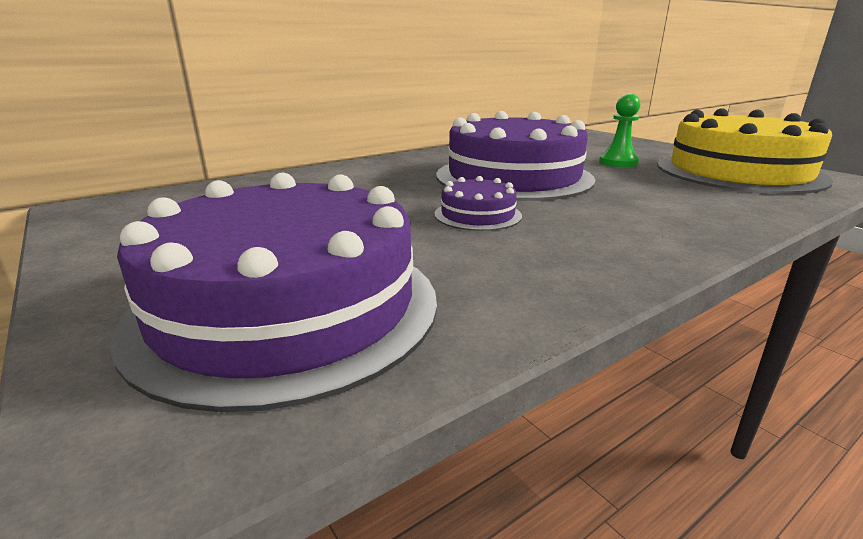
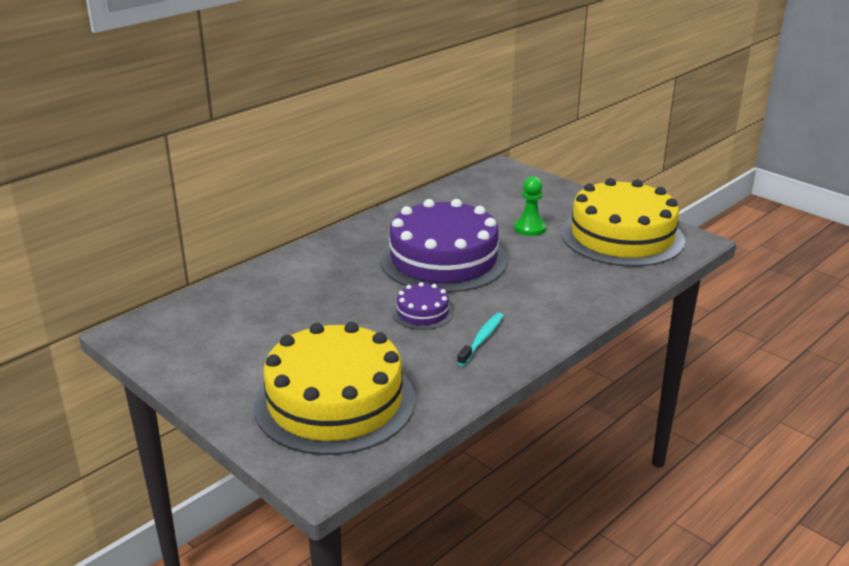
camera: 10 degrees left, 5 degrees up
purple cake [110,173,437,412] -> yellow cake [254,322,415,455]
none -> turquoise toothbrush [457,313,504,366]

